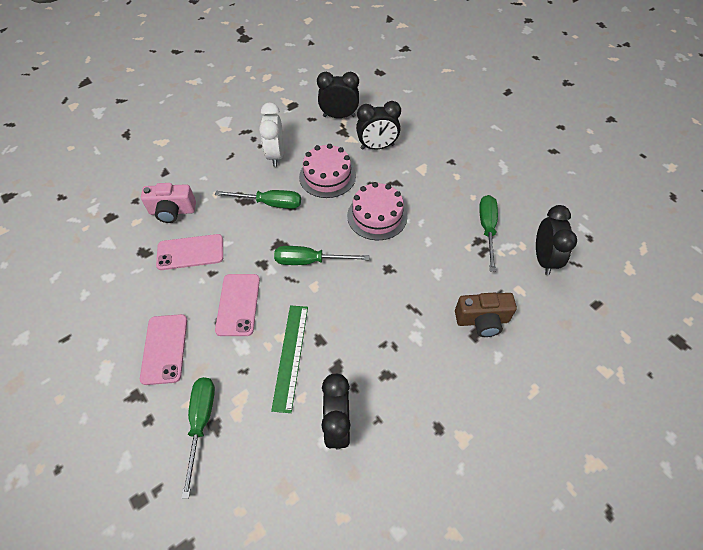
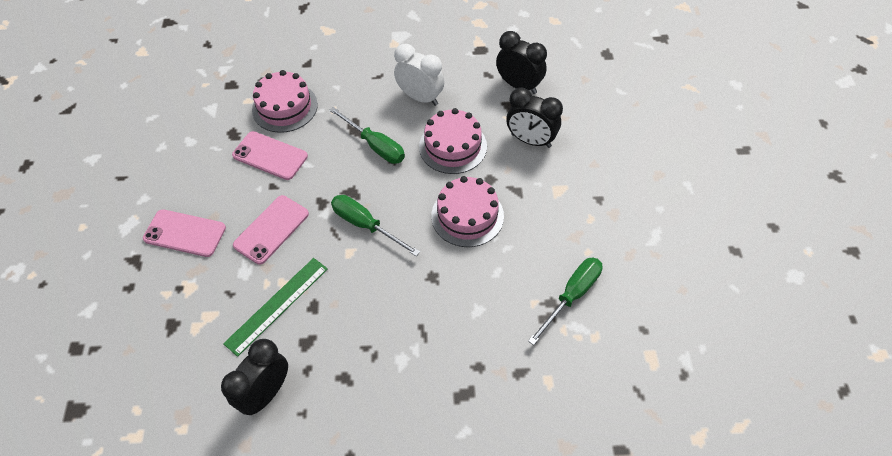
camera: 35 degrees right, 0 degrees up
pink phone [140,314,187,385] -> pink phone turned 75 degrees clockwise [143,209,226,257]
pink camera [141,183,196,223] -> pink cake [252,70,318,133]
green screwdriver [181,377,215,499] -> none
white clock [259,102,284,167] -> white clock turned 90 degrees clockwise [394,44,445,106]
brown camera [455,292,517,337] -> none
black clock [536,205,577,275] -> none

